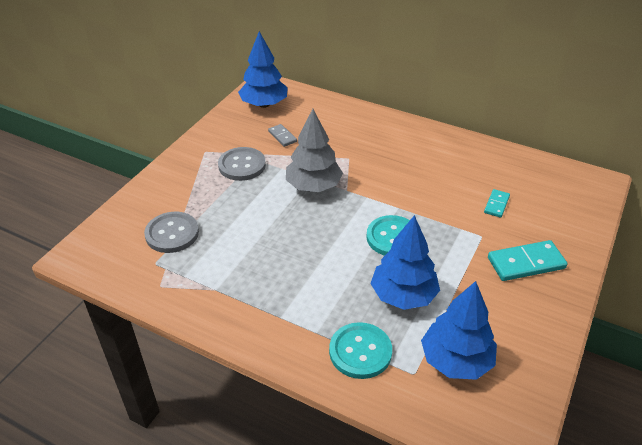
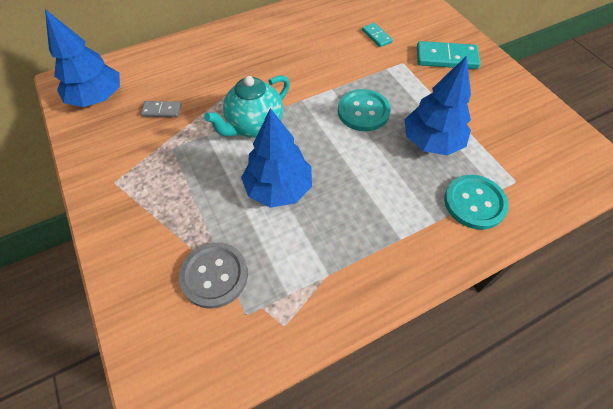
camera: 55 degrees left, 15 degrees up
grey button [218,147,266,181] -> none
grey tree [286,109,343,192] -> turquoise teapot [204,75,290,138]
blue tree [421,281,497,380] -> blue tree moved to [241,108,312,208]
turquoise domino [488,240,567,281] -> turquoise domino turned 75 degrees clockwise [417,41,481,69]

